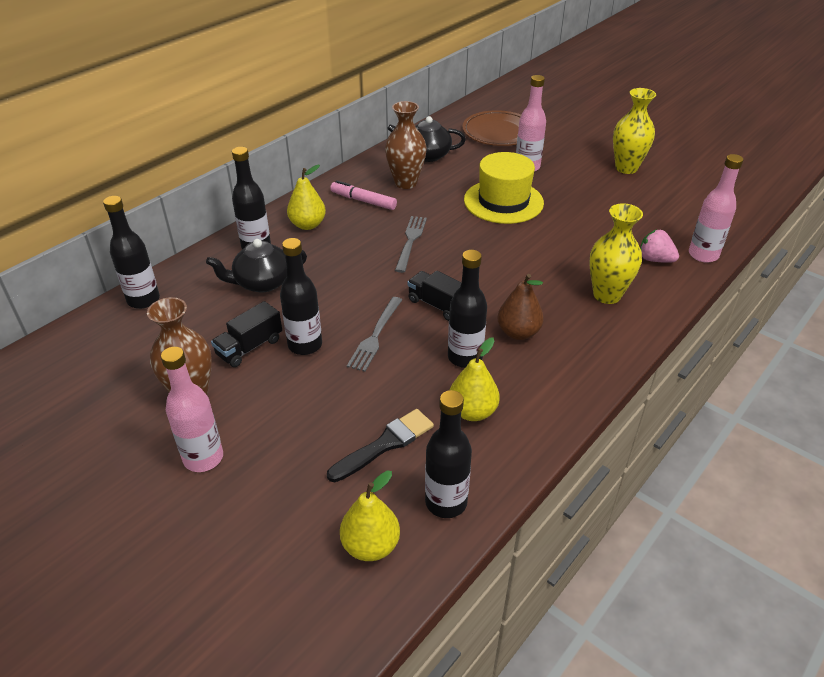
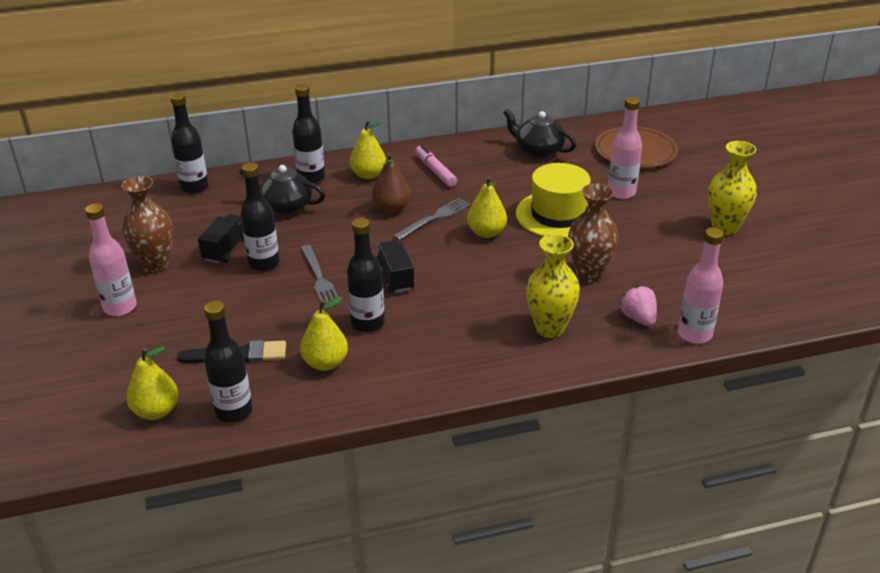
camera: 35 degrees right, 5 degrees down
black truck [211,301,282,367] -> black truck turned 120 degrees clockwise [198,214,244,264]
grey fork [347,297,402,372] -> grey fork turned 75 degrees counterclockwise [301,245,341,305]
brown vase [385,101,427,189] -> brown vase moved to [568,183,618,282]
brown pear [497,274,544,340] -> brown pear moved to [372,153,411,214]
none -> yellow pear [467,176,507,238]

